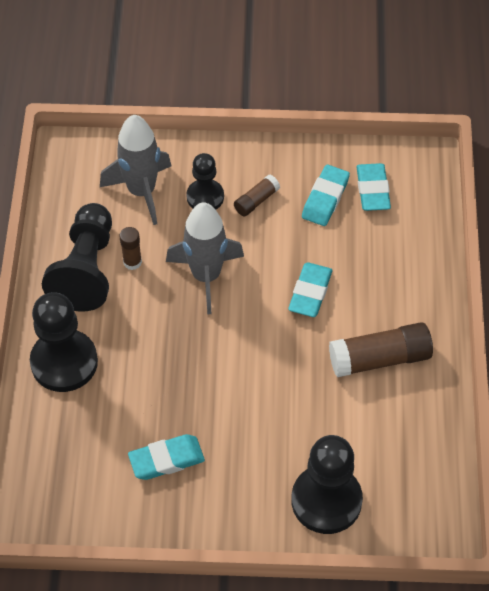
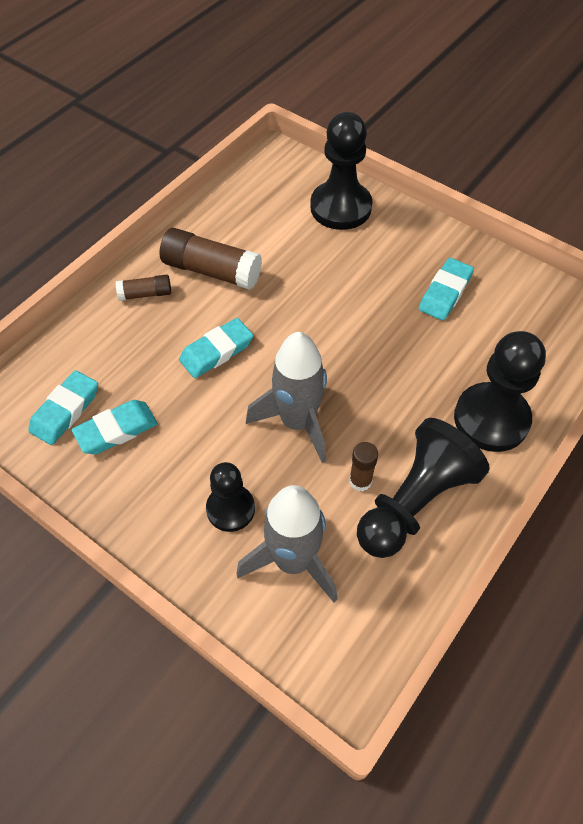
camera: 145 degrees left, 0 degrees up
turquoise eraser [128,434,205,480] -> turquoise eraser turned 75 degrees counterclockwise [419,258,474,321]
brown glue stick [234,175,280,216] -> brown glue stick moved to [115,274,171,301]

